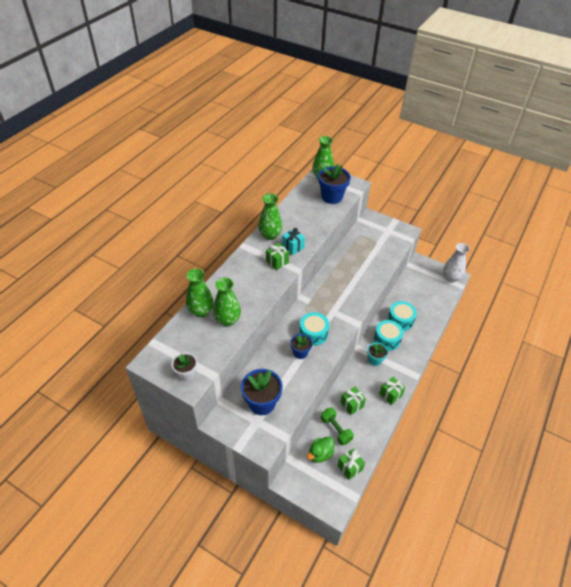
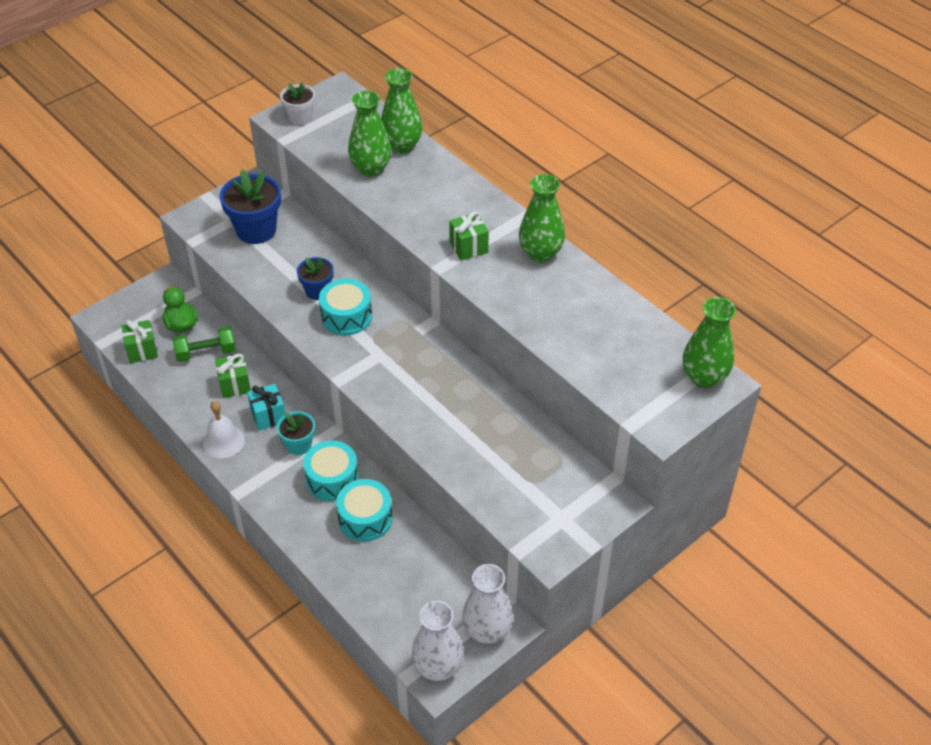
camera: 110 degrees right, 0 degrees up
turquoise gift [282,228,305,255] -> turquoise gift moved to [247,384,285,431]
blue flower pot [318,164,351,204] -> none
green gift [379,377,405,405] -> white bell [203,401,245,458]
none -> white vase [462,564,513,644]

